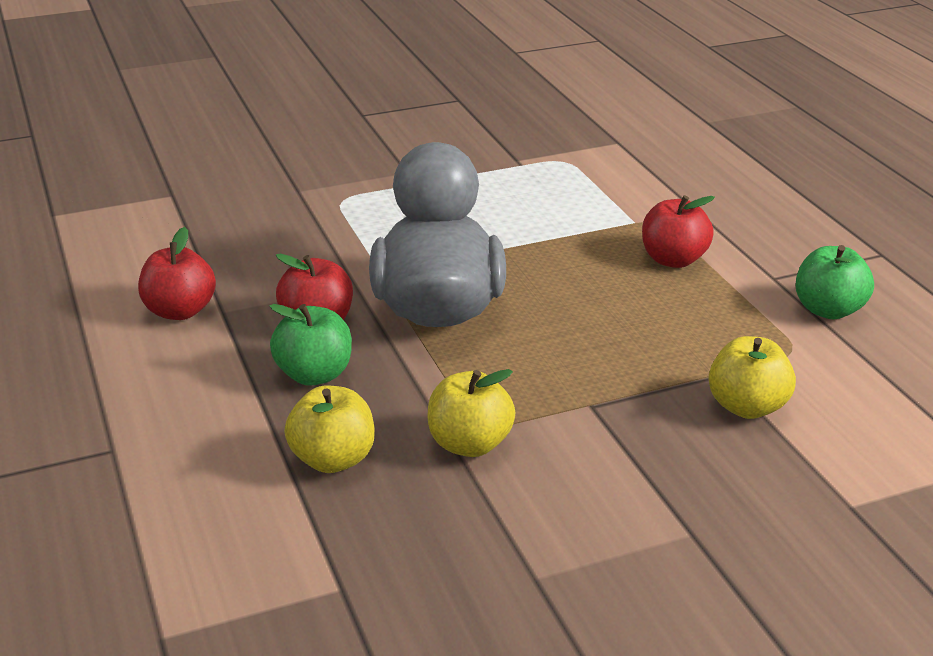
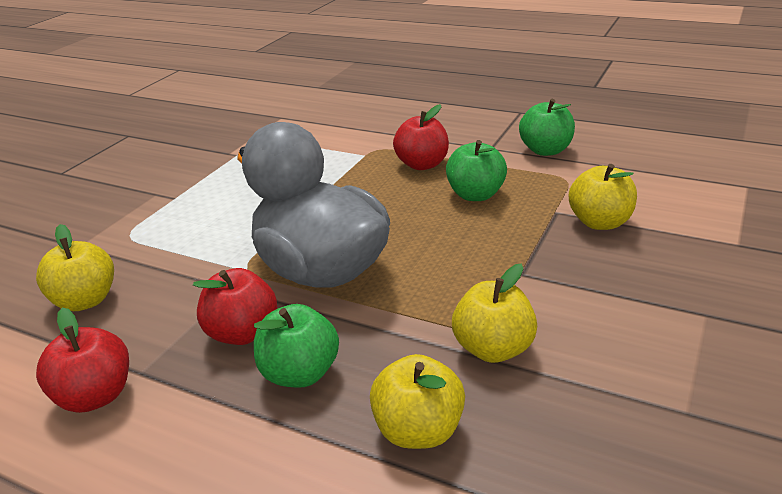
camera: 40 degrees left, 0 degrees up
none -> yellow apple [36,224,114,311]
none -> green apple [446,140,507,201]

